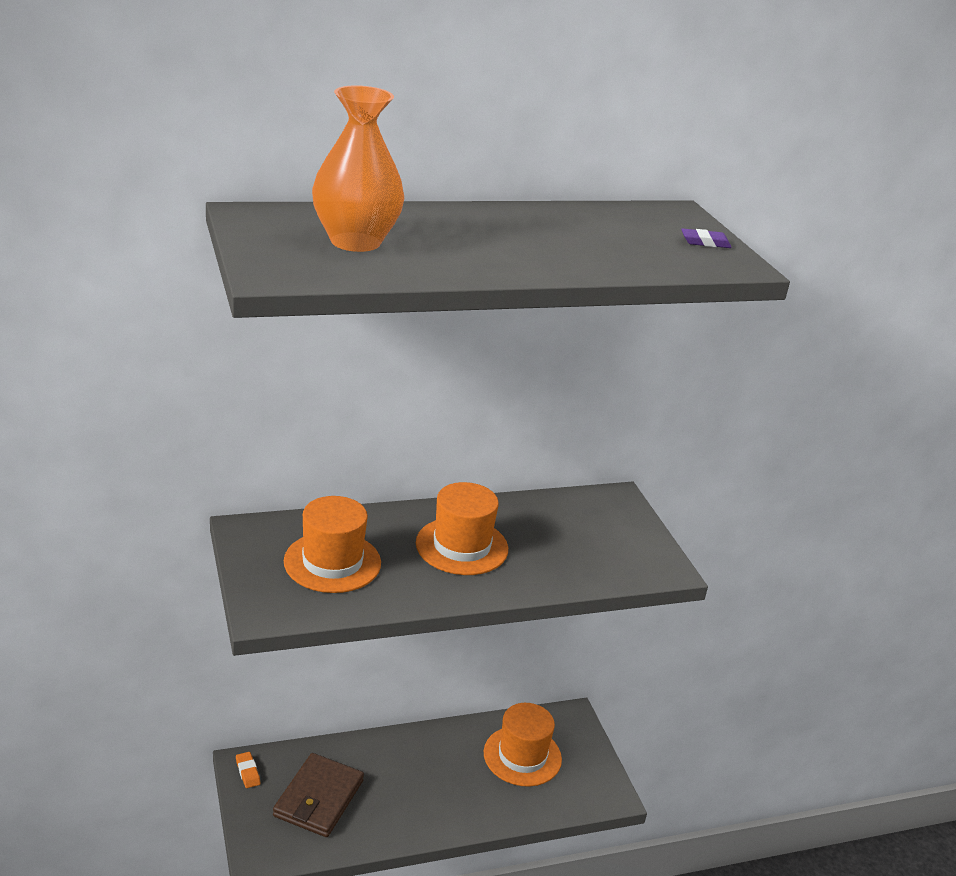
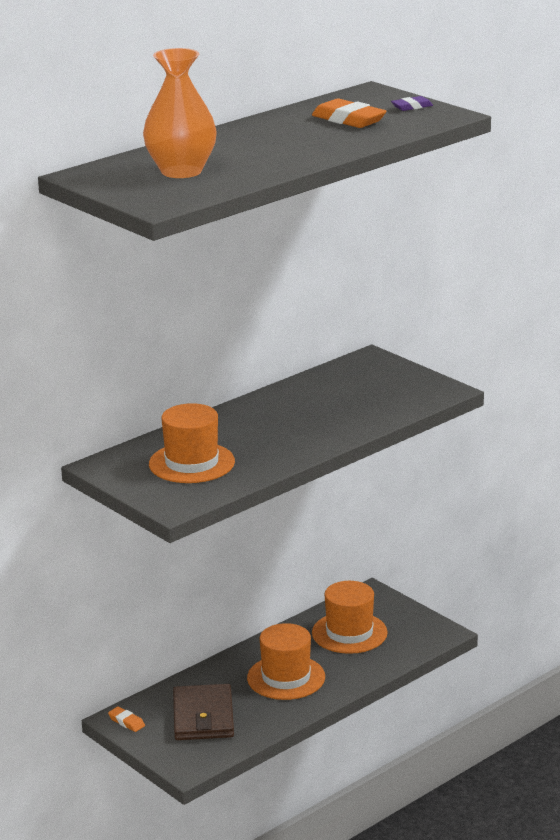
camera: 20 degrees left, 5 degrees down
orange hat [416,482,508,575] -> orange hat moved to [247,623,325,700]
none -> orange eraser [312,98,387,128]

